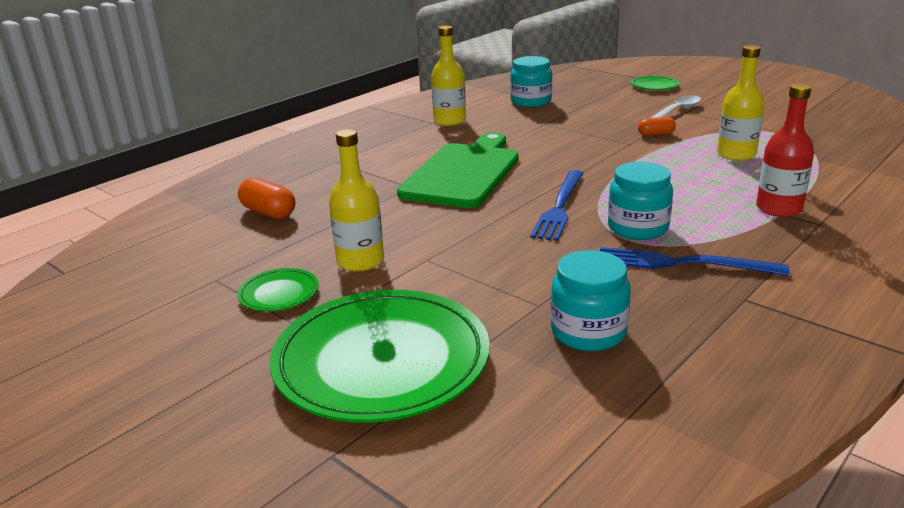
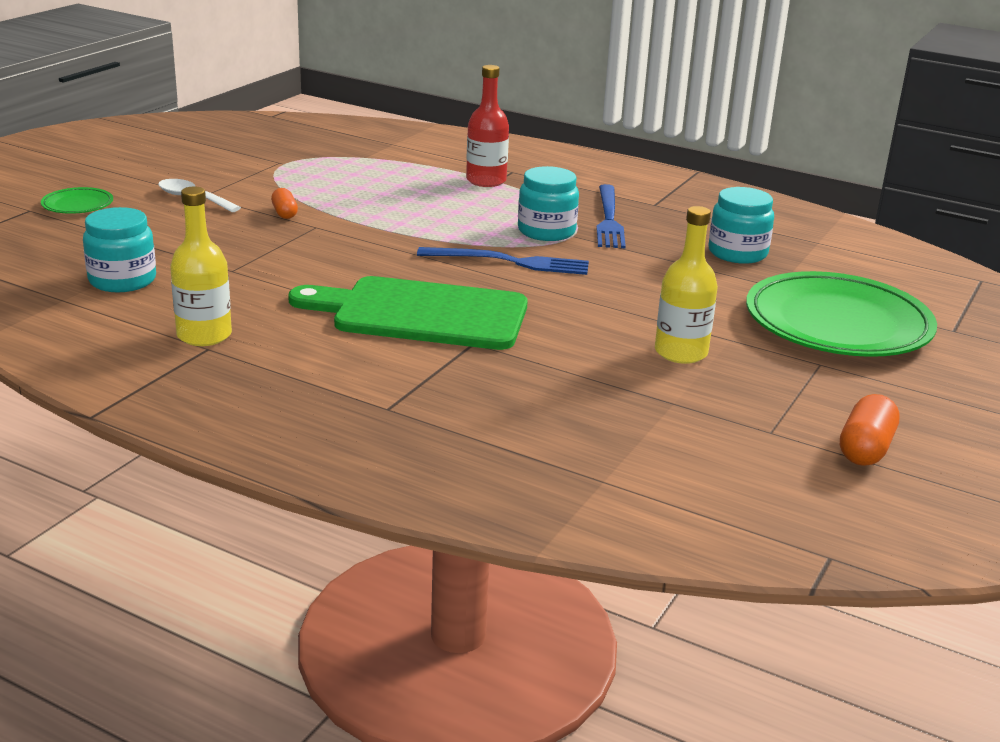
camera: 105 degrees left, 0 degrees up
green plate [237,268,319,311] -> none
orange capsule [238,178,295,219] -> orange capsule moved to [840,394,900,466]
yellow bottle [717,45,765,161] -> none

